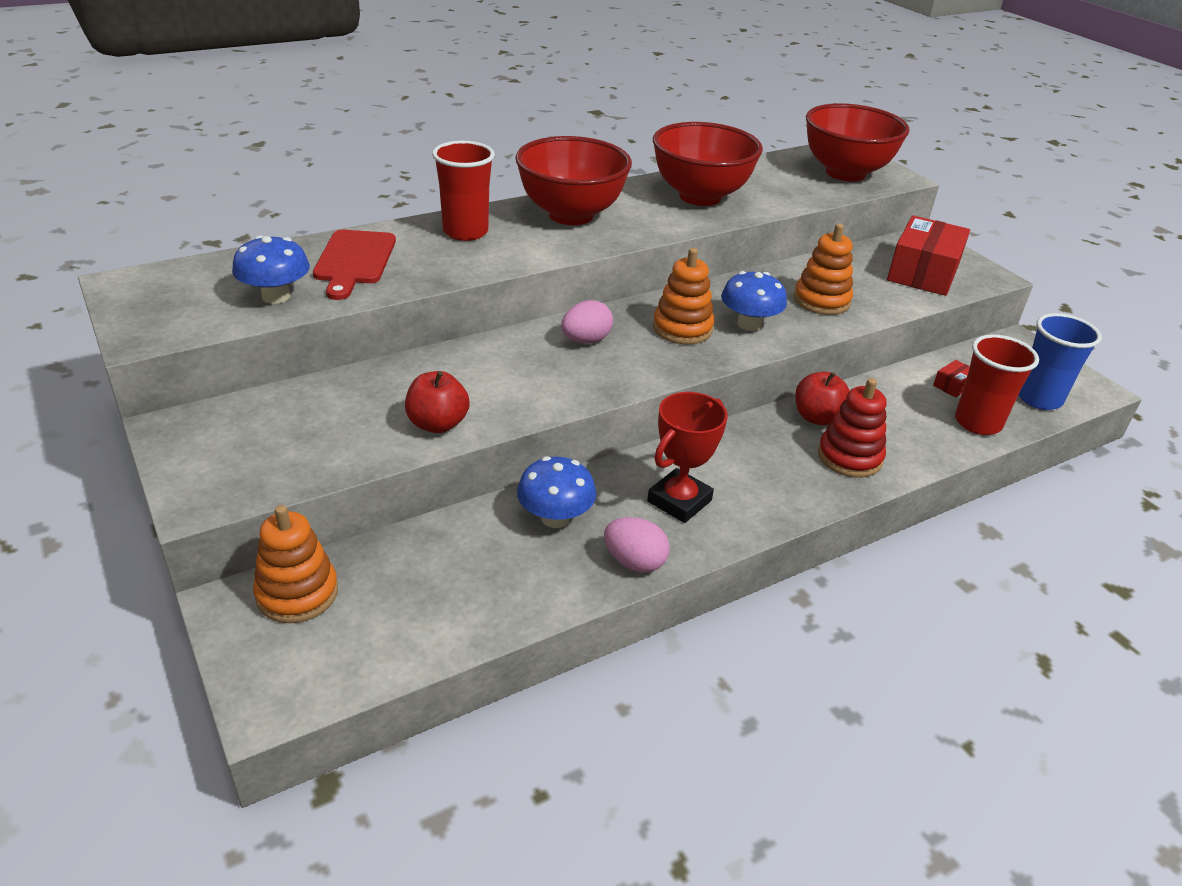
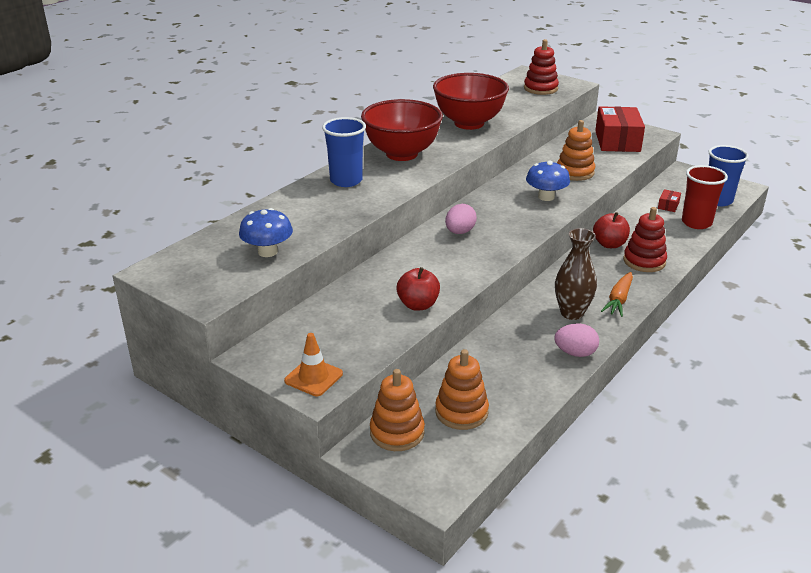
camera: 20 degrees left, 5 degrees down
red cutting board [313,230,396,300] -> none
red cup [432,141,495,241] -> blue cup [322,117,366,187]
blue mushroom [517,456,596,528] -> none
red trophy [647,392,728,523] -> brown vase [555,228,597,320]
orange stacking toy [653,248,714,344] -> orange stacking toy moved to [435,349,489,430]
red bowl [806,103,910,181] -> red stacking toy [524,39,559,95]
none -> orange traffic cone [284,333,343,396]
none -> orange carrot [601,272,633,317]

